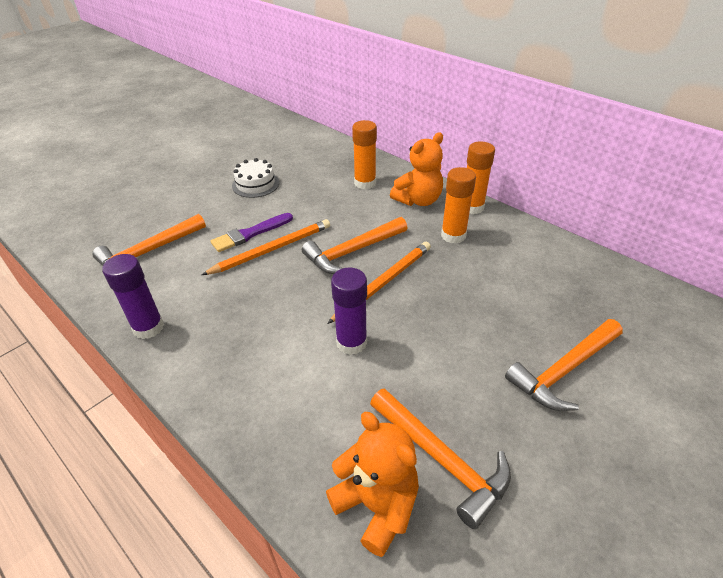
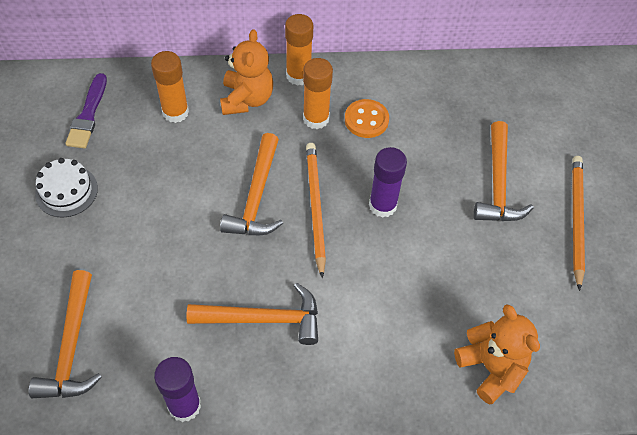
camera: 50 degrees left, 15 degrees up
orange pencil [202,219,330,275] -> orange pencil moved to [572,156,585,291]
purple brush [210,213,293,252] -> purple brush moved to [65,73,107,148]
orange teddy bear [326,412,419,557] -> orange teddy bear turned 60 degrees clockwise [454,304,540,404]
purple glue stick [331,268,367,355] -> purple glue stick moved to [369,147,407,218]
orange hammer [370,388,511,529] -> orange hammer moved to [187,283,318,345]
none -> orange button [345,99,389,138]

